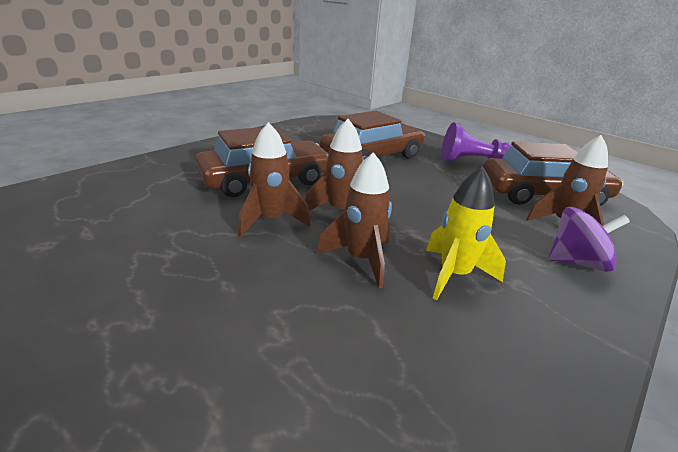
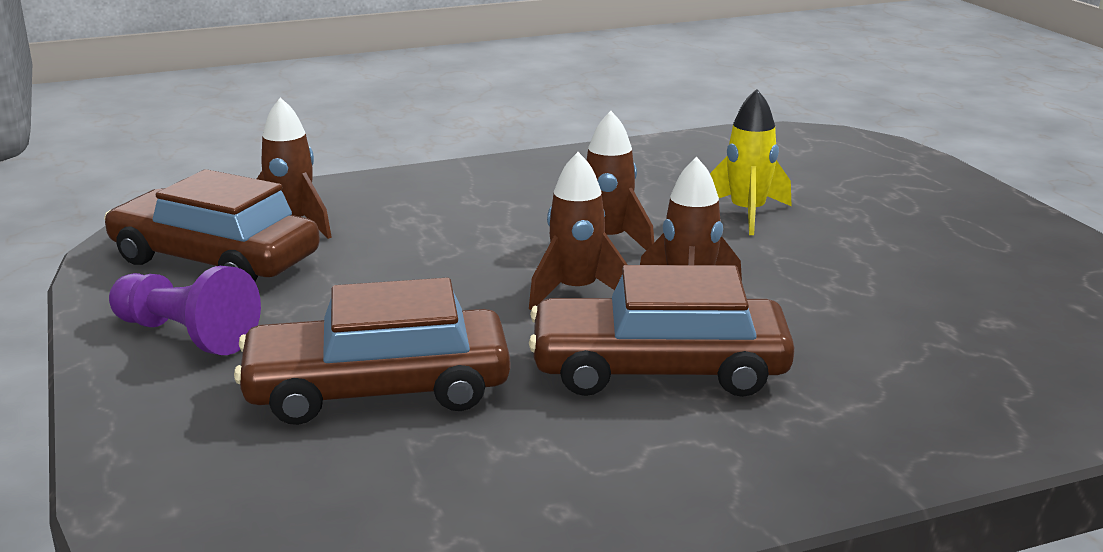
camera: 150 degrees left, 5 degrees down
yellow rocket [426,166,506,300] -> yellow rocket moved to [710,89,791,235]
purple spinning top [549,207,630,272] -> none

